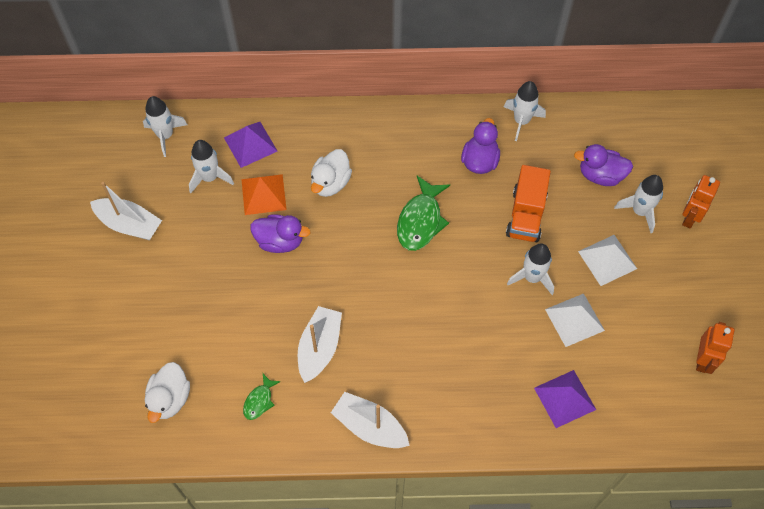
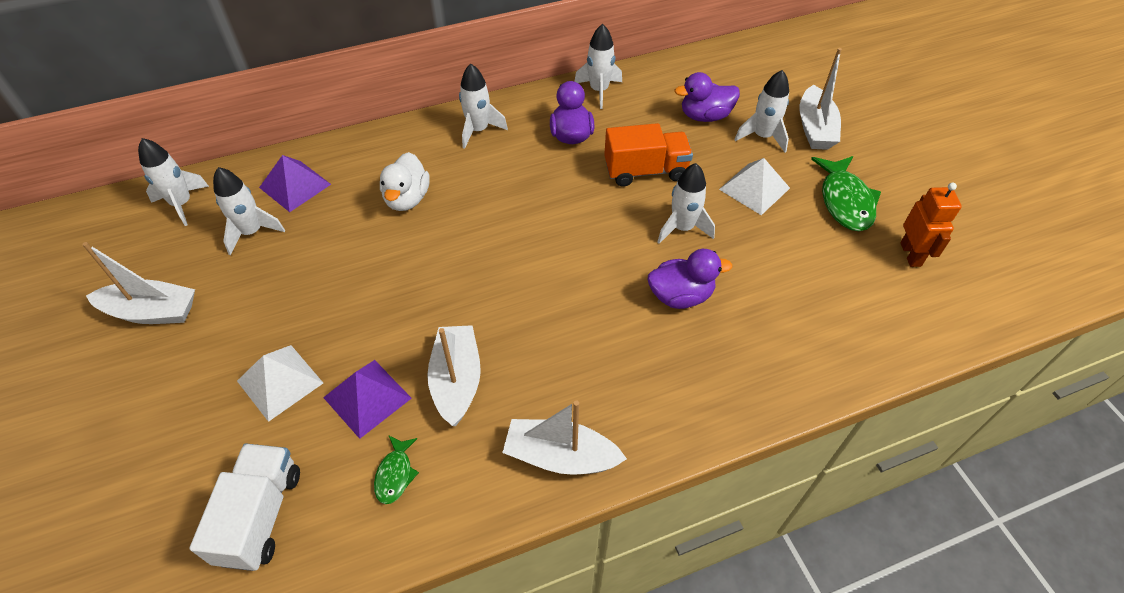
camera: 20 degrees left, 10 degrees down
white duck [145,362,190,423] -> white truck [189,443,300,571]
orange pyramid [241,174,287,215] -> none
purple duck [250,214,310,253] -> purple duck moved to [648,249,733,309]
green fish [397,176,450,251] -> green fish moved to [811,156,881,231]
orange truck [506,165,551,242] -> orange truck turned 90 degrees counterclockwise [604,123,693,187]
purple pyramid [534,370,596,428] -> purple pyramid moved to [323,360,412,439]
white pyramid [545,293,605,347] -> white pyramid moved to [237,345,323,422]
orange robot [682,175,720,228] -> white boat [799,48,842,150]
none -> white rocket [459,64,508,149]

